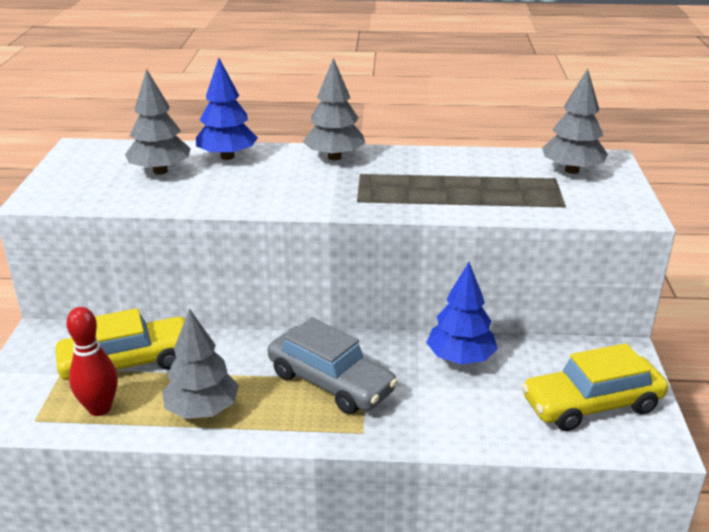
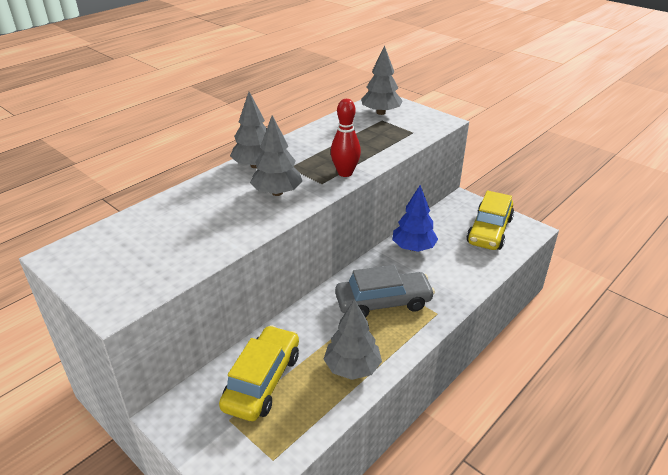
camera: 50 degrees left, 5 degrees up
red bowling pin [66,307,118,416] -> red bowling pin moved to [331,99,361,177]
grey tree [125,69,191,174] -> grey tree moved to [250,115,303,196]
blue tree [196,58,258,160] -> none

